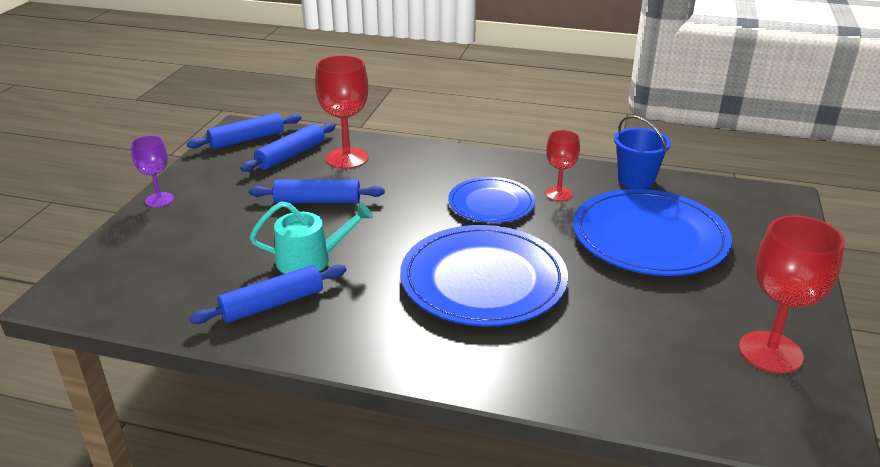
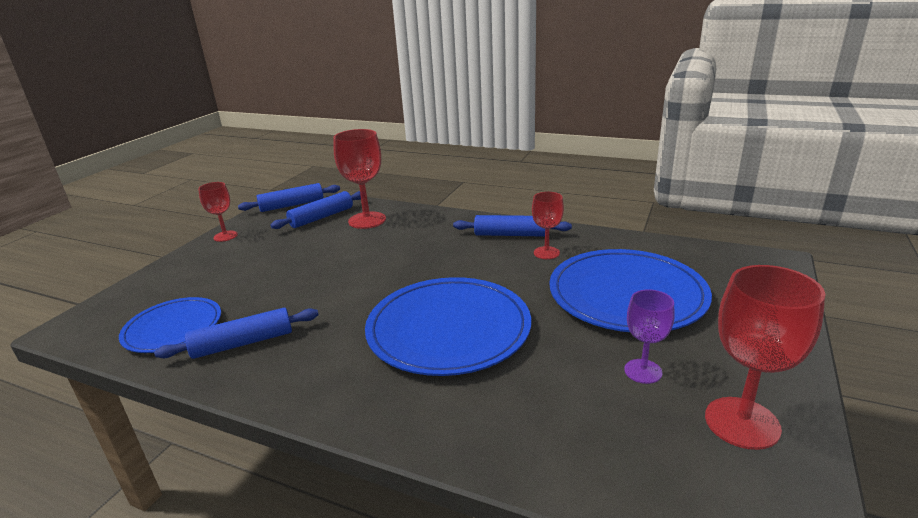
camera: 10 degrees right, 5 degrees down
purple goblet [131,135,174,207] -> purple goblet moved to [624,289,675,384]
blue rolling pin [249,180,385,203] -> blue rolling pin moved to [453,215,572,237]
turquoise watering can [250,202,373,274] -> none
blue plate [448,177,535,223] -> blue plate moved to [119,297,221,353]
blue bucket [614,116,671,189] -> none
none -> red goblet [198,182,238,242]

